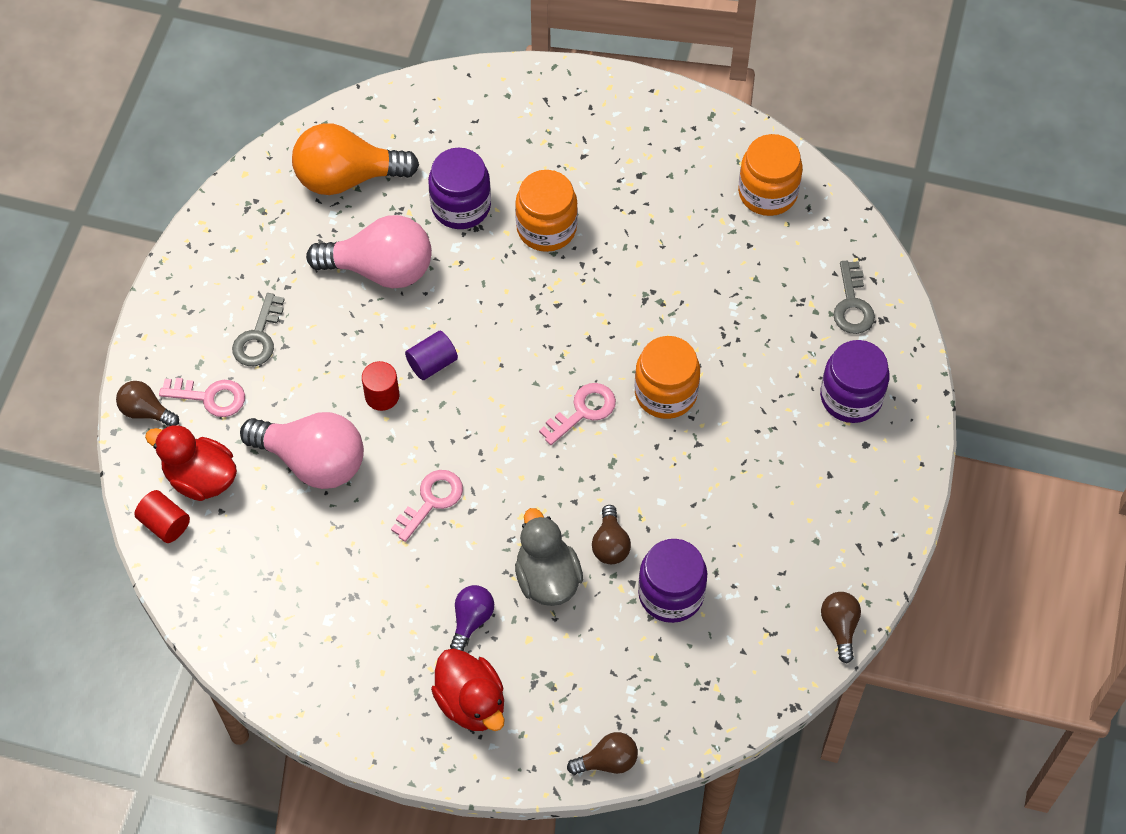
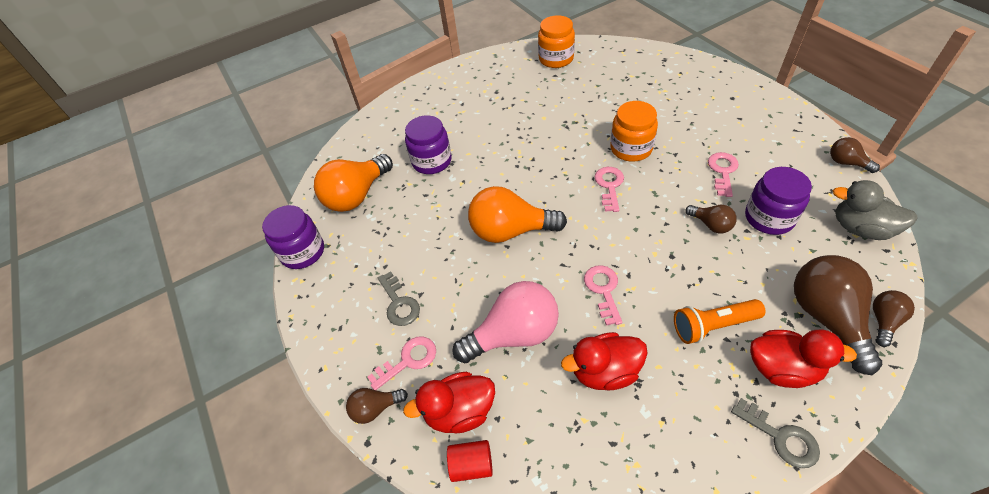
camera: 40 degrees left, 10 degrees down
pink light bulb [306,215,432,288] -> none
red cylinder [362,361,399,411] -> none
purple cylinder [405,331,458,380] -> orange light bulb [468,186,567,243]
purple light bulb [450,585,494,651] -> orange flashlight [674,299,765,344]
orange jar [515,170,578,252] -> none
grey duck [515,508,583,606] -> grey duck moved to [833,180,918,240]
purple jar [820,340,890,423] -> purple jar moved to [262,205,324,269]
grey key [833,261,875,334] -> grey key moved to [731,398,820,468]
none -> red duck [561,332,648,390]
none -> pink key [708,152,739,197]
none -> brown light bulb [794,255,882,375]

